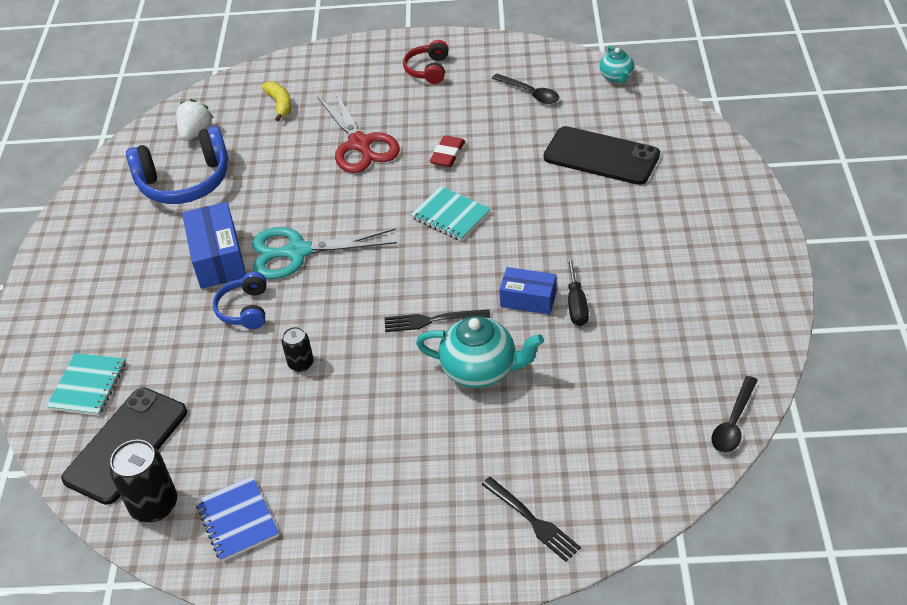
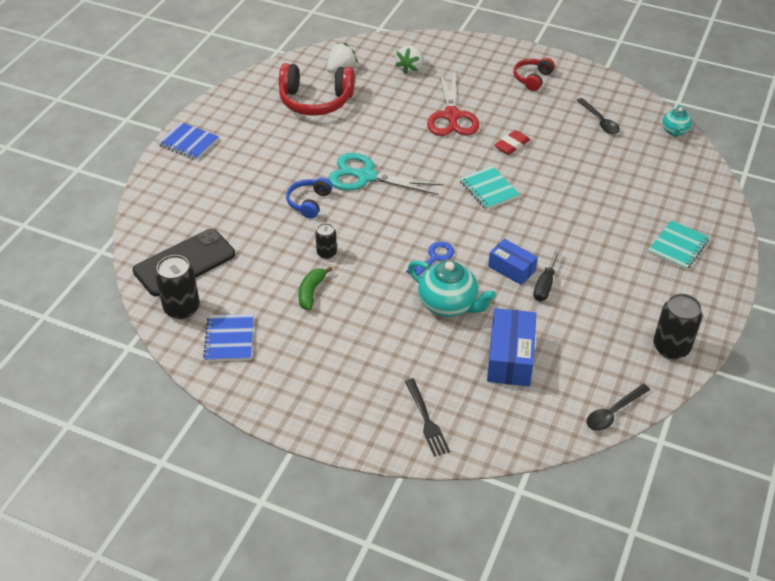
camera: 20 degrees right, 0 degrees up
turquoise notebook [46,353,126,416] -> turquoise notebook moved to [648,220,709,270]
blue headphones [126,126,229,204] -> red headphones [279,63,355,116]
blue box [182,202,246,289] -> blue box moved to [487,308,536,386]
yellow banana [262,81,292,121] -> white strawberry [395,45,423,74]
black fork [385,310,490,332] -> blue key [406,241,454,276]
black phone [544,126,660,185] -> none
none -> blue notebook [158,122,219,160]
none -> green banana [298,267,332,310]
none -> black can [653,293,702,359]

